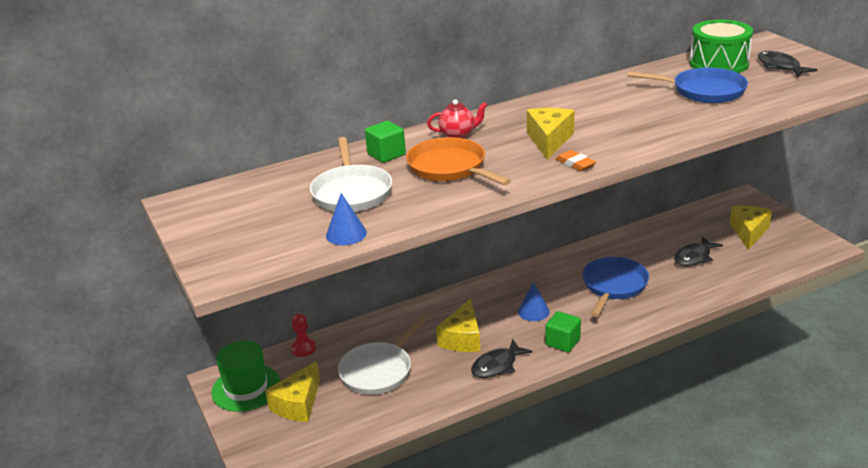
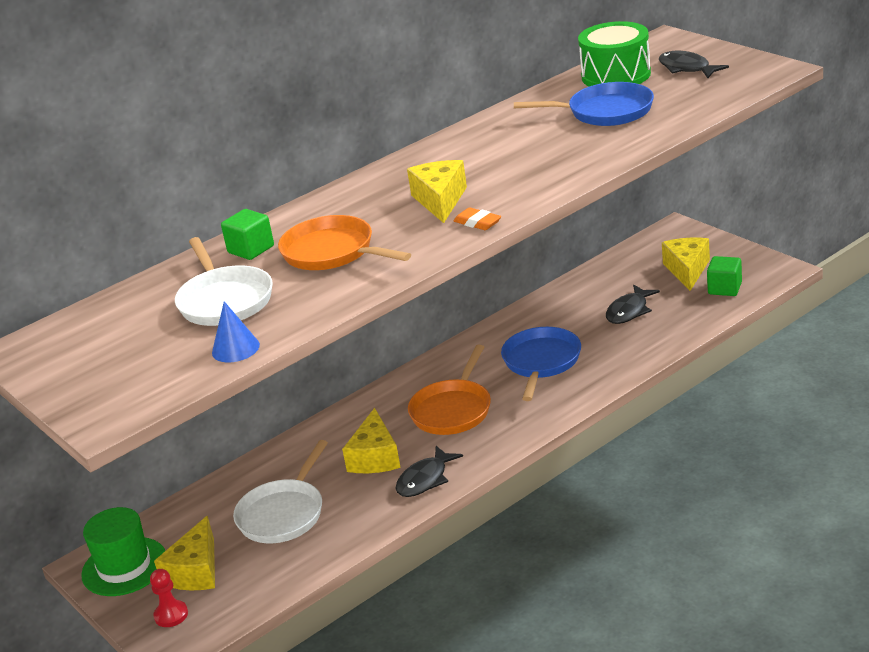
camera: 10 degrees left, 0 degrees up
red pawn [291,313,316,357] -> red pawn moved to [150,569,188,627]
red teapot [427,99,487,138] -> none
blue cone [518,282,550,321] -> orange pan [408,344,491,435]
green cube [545,311,581,352] -> green cube moved to [707,256,742,296]

